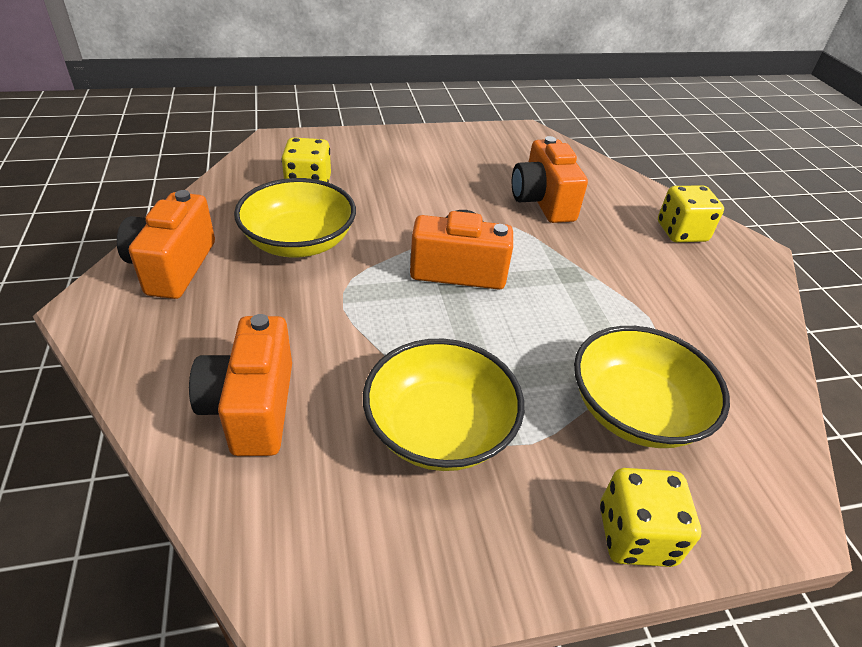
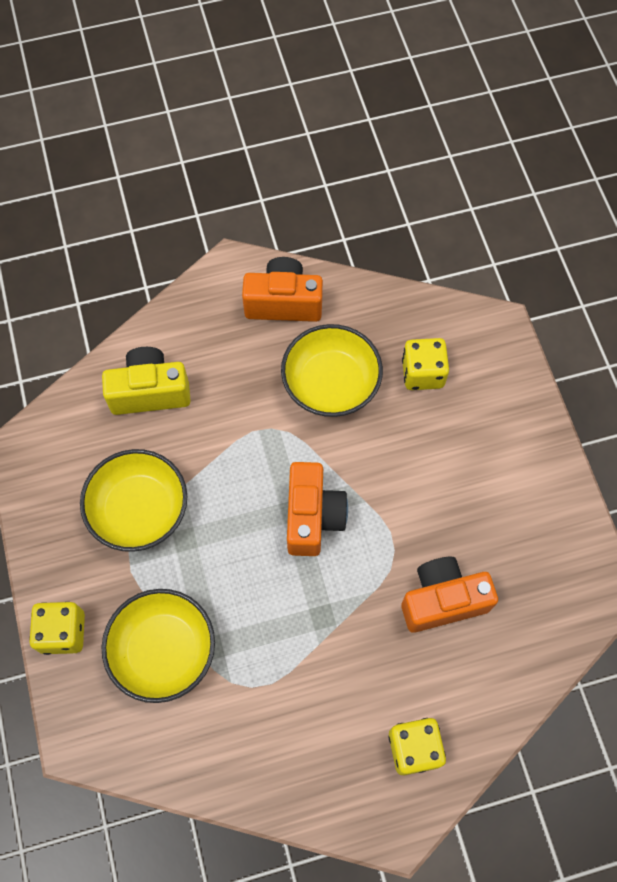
camera: 90 degrees right, 25 degrees up
orange camera [189,314,292,456] -> yellow camera [102,347,191,415]

